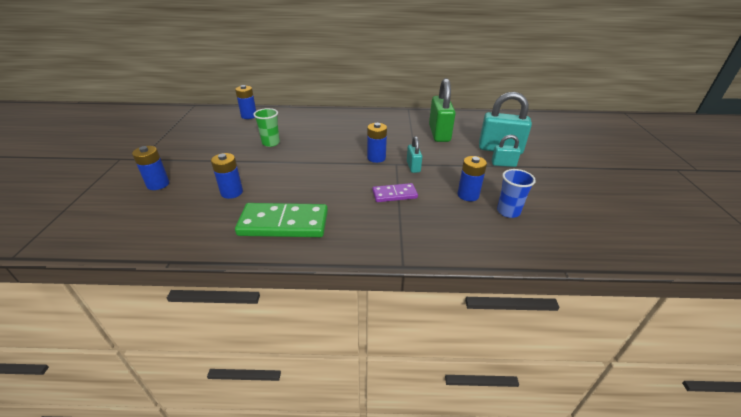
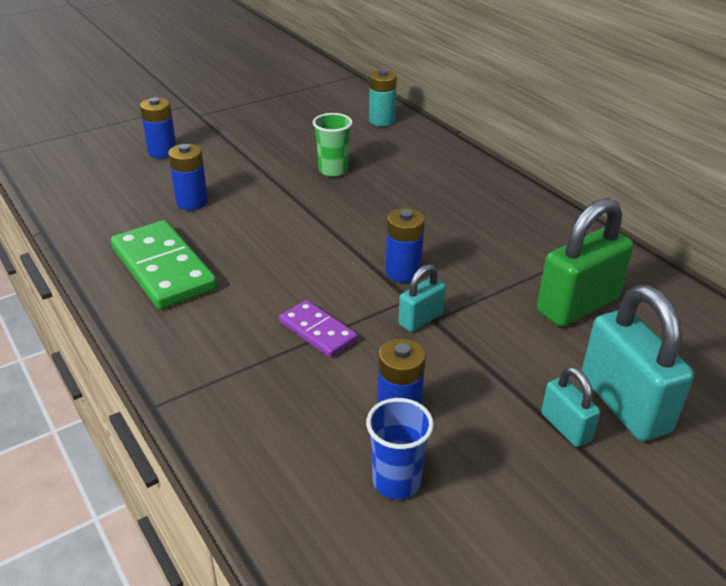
camera: 55 degrees right, 0 degrees up
blue battery [235,85,256,119] -> turquoise battery [369,69,397,126]

